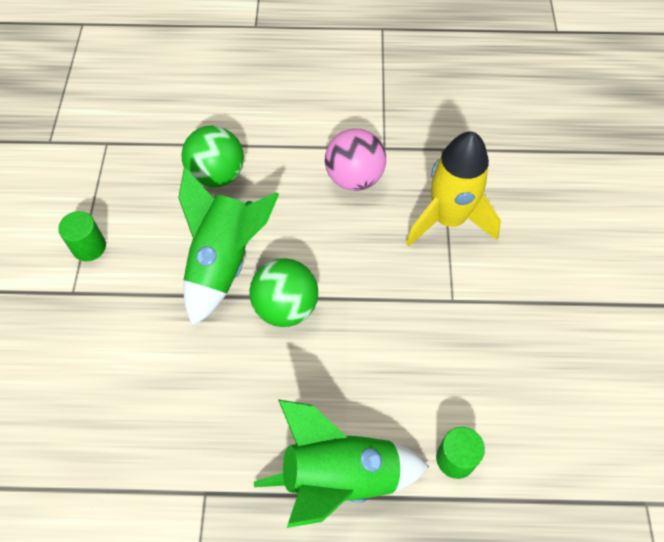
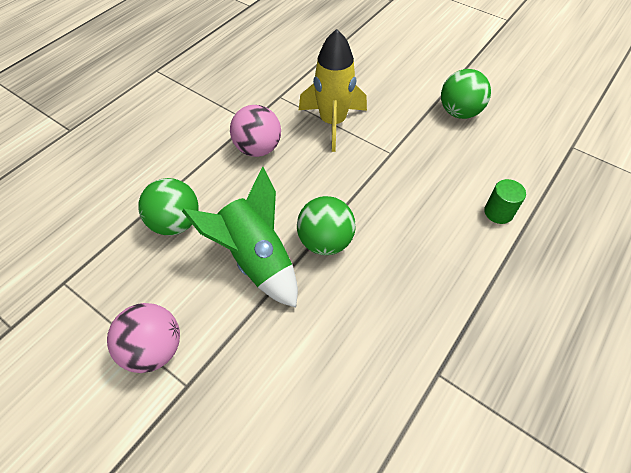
camera: 55 degrees left, 5 degrees down
green cylinder [58,211,106,261] -> pink ball [107,303,180,373]
green rocket [254,399,429,528] -> none
none -> green ball [441,69,491,119]

